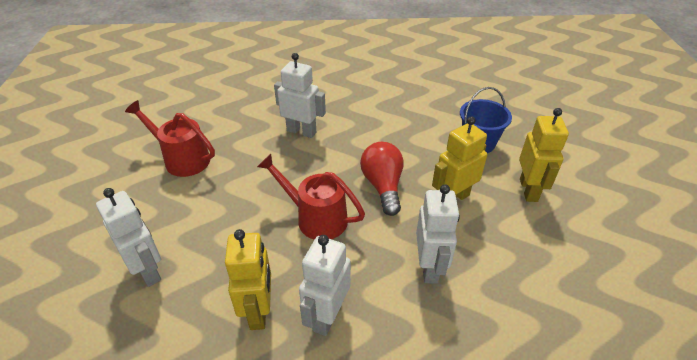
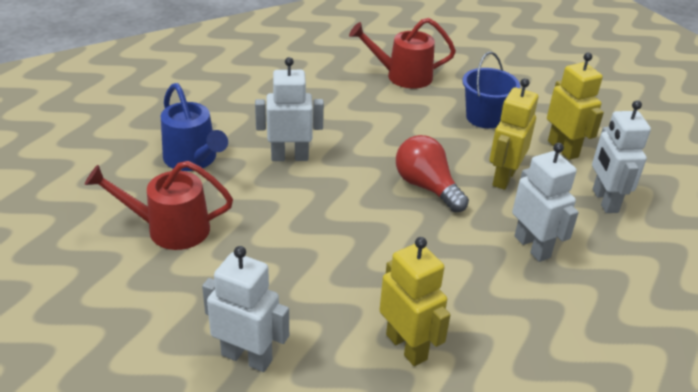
camera: 30 degrees left, 5 degrees down
red watering can [257,154,365,240] -> red watering can moved to [349,18,456,89]
white robot [299,235,351,336] -> white robot moved to [592,100,651,213]
none -> blue watering can [161,83,228,171]

